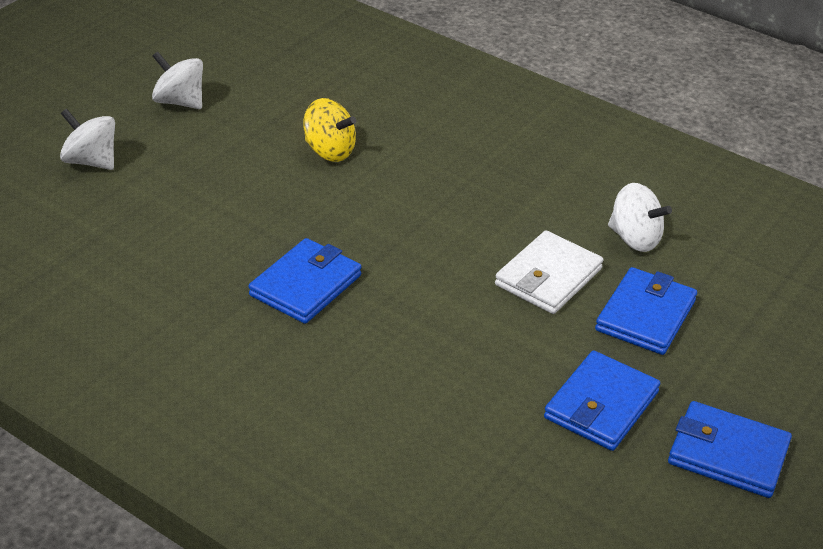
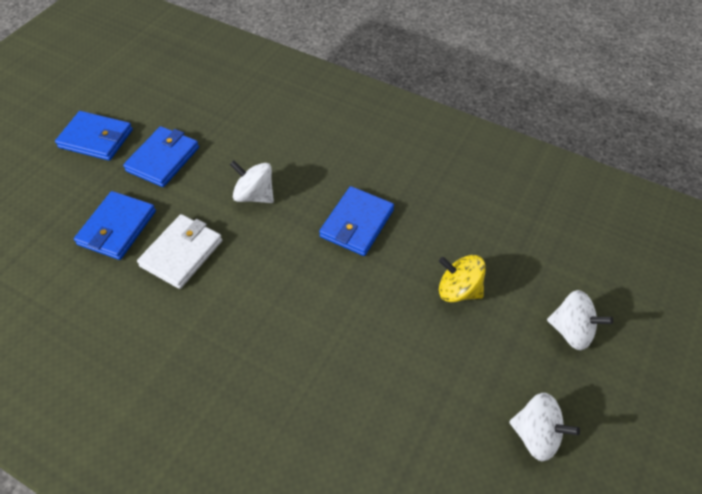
camera: 175 degrees right, 15 degrees up
yellow spinning top [303,98,356,162] -> yellow spinning top moved to [439,255,486,302]
white spinning top [608,183,672,252] -> white spinning top moved to [229,160,274,203]

